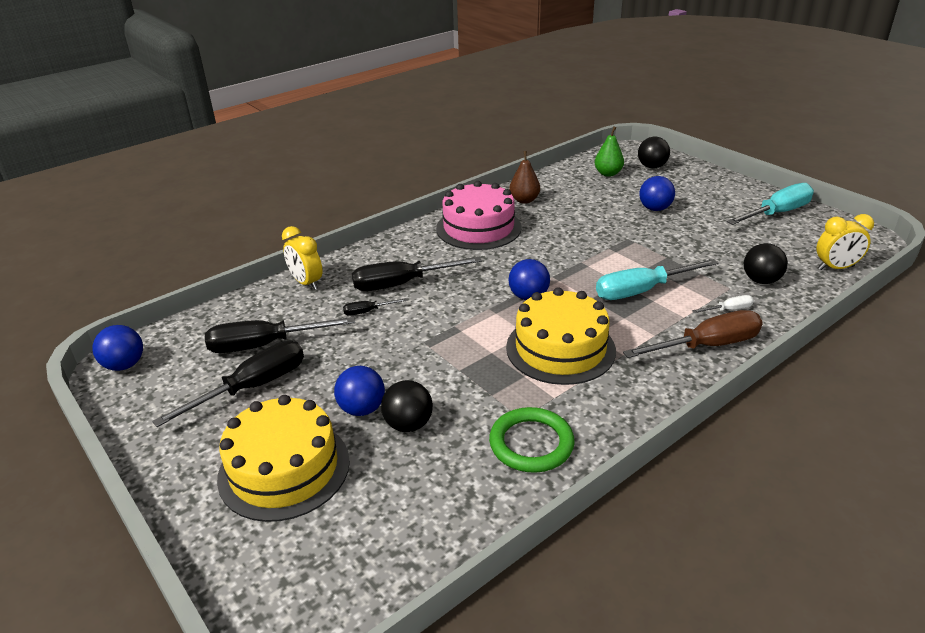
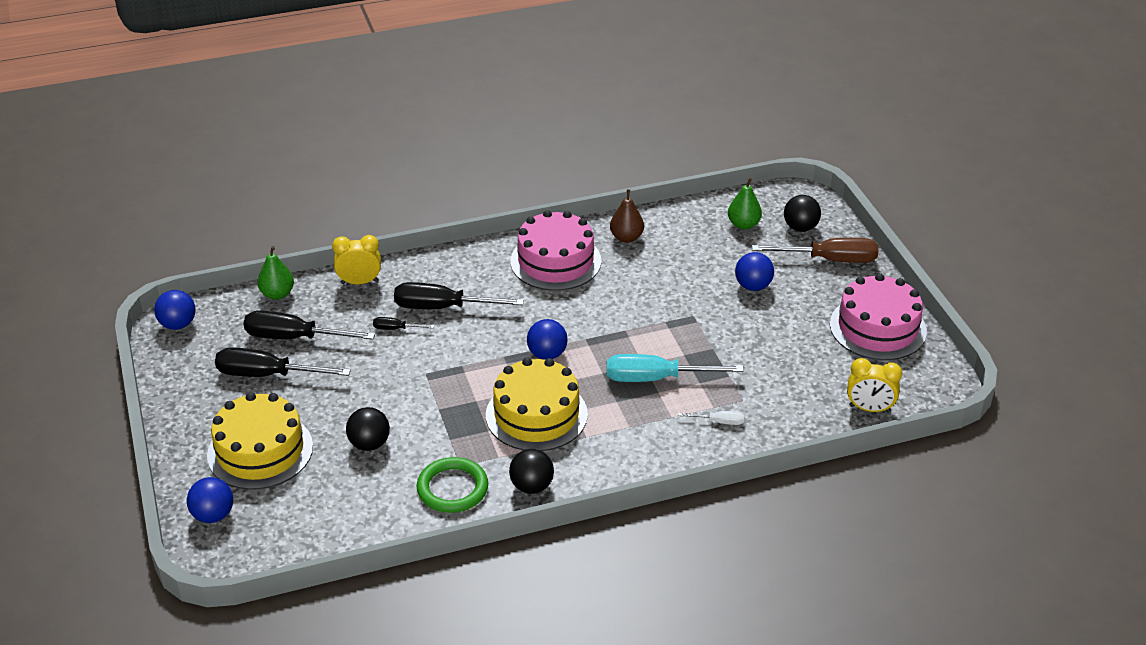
camera: 20 degrees right, 5 degrees up
black screwdriver [152,341,304,427] -> black screwdriver turned 150 degrees counterclockwise [215,347,351,377]
yellow clock [282,226,323,290] -> yellow clock turned 105 degrees clockwise [332,235,381,284]
blue ball [334,366,385,416] -> blue ball moved to [187,477,233,523]
brown screwdriver [623,310,763,358] -> brown screwdriver moved to [752,238,878,263]
turquoise screwdriver [727,183,814,225] -> pink cake [830,273,927,360]
black ball [744,243,788,284] -> black ball moved to [509,449,554,494]
none -> green pear [258,246,294,300]

